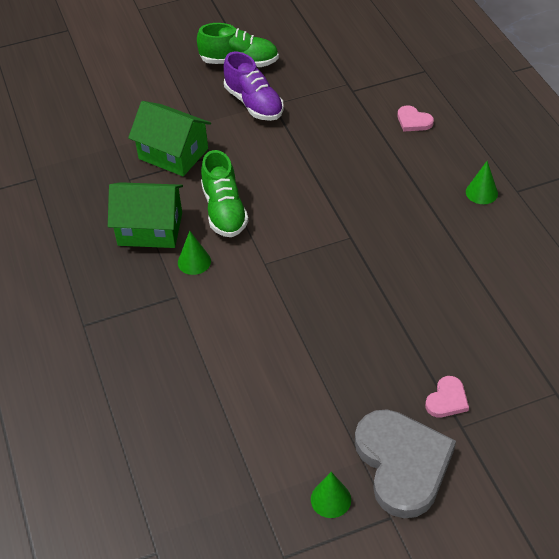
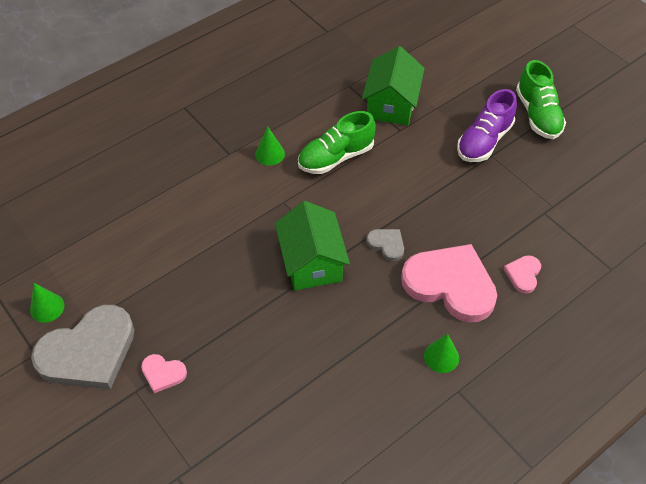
camera: 70 degrees right, 5 degrees up
green house [108,182,183,248] -> green house moved to [275,201,350,291]
none -> grey heart [366,229,404,261]
none -> pink heart [401,244,497,323]

